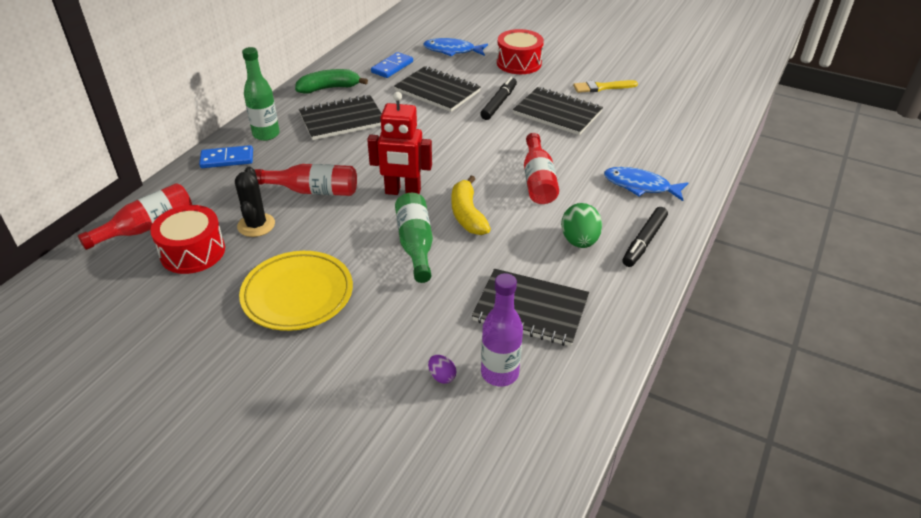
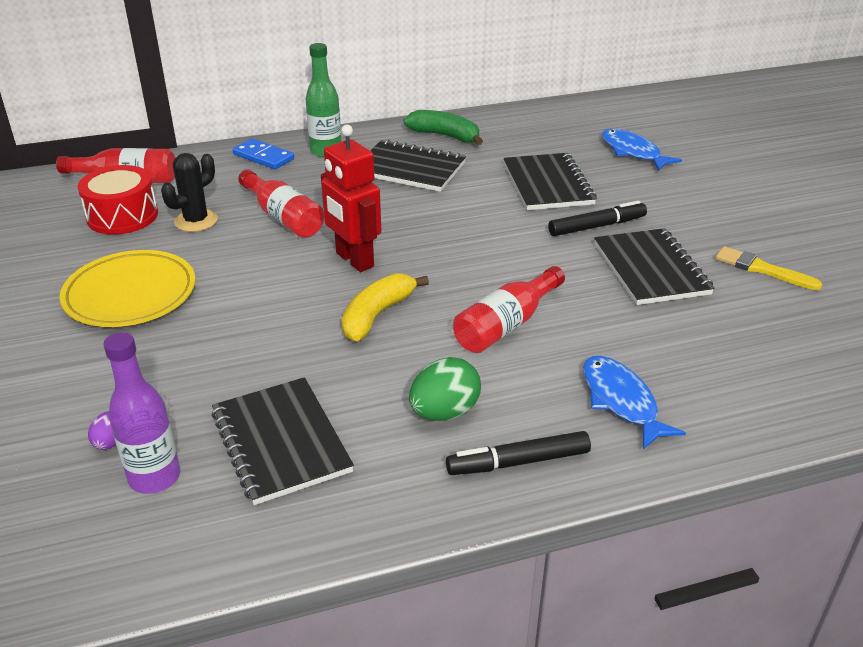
camera: 45 degrees right, 5 degrees down
blue domino [371,52,413,78] -> none
green bottle [395,193,433,283] -> none
red drum [497,29,544,74] -> none

